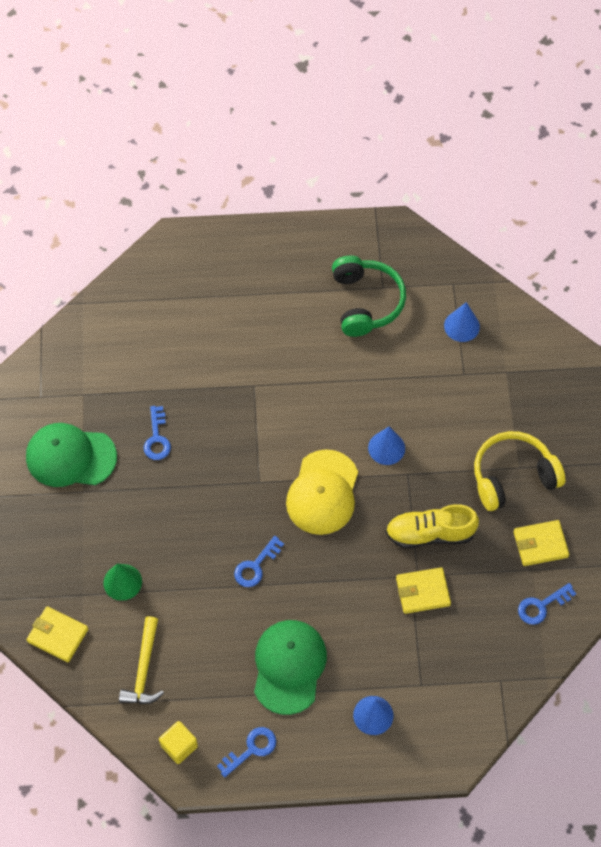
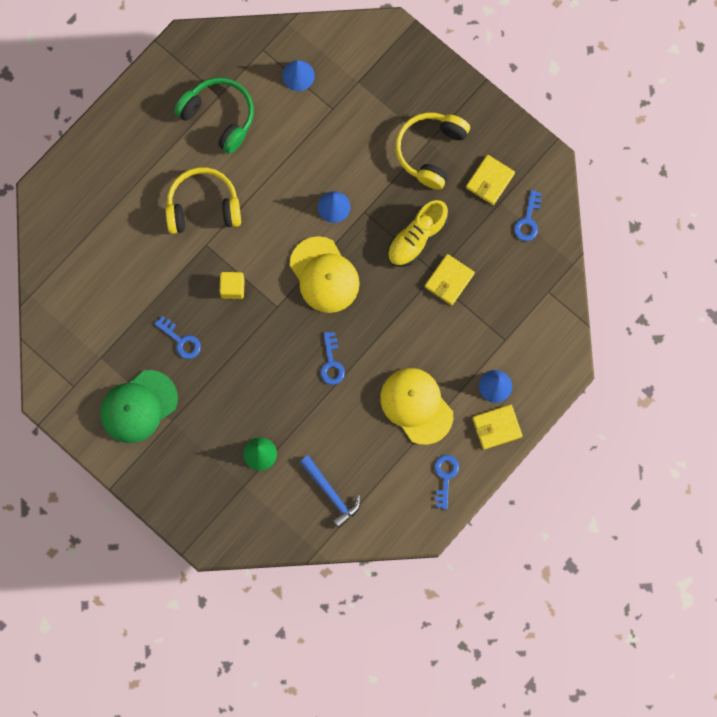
camera: 45 degrees left, 15 degrees up
yellow wallet [26,606,88,662] -> yellow wallet moved to [473,405,522,450]
yellow hammer [119,616,164,704] -> blue hammer [300,455,360,528]
yellow cube [159,721,198,764] -> yellow cube moved to [220,272,245,299]
green cap [254,620,327,715] -> yellow cap [380,368,453,445]
none -> yellow headphones [166,167,241,234]

